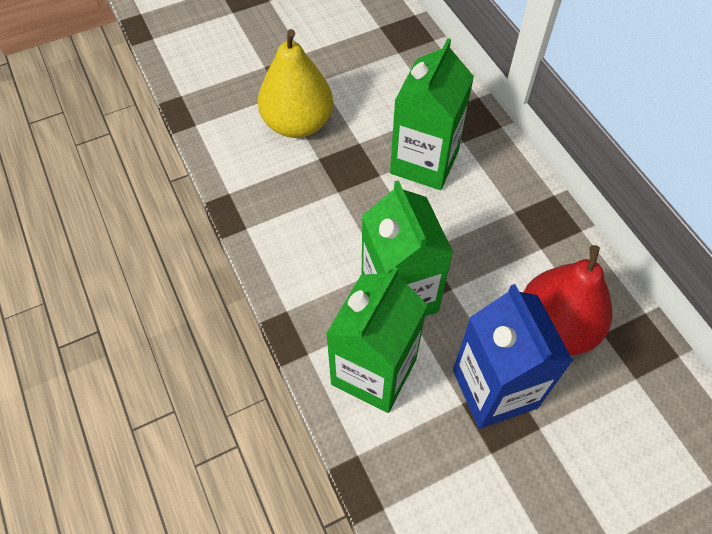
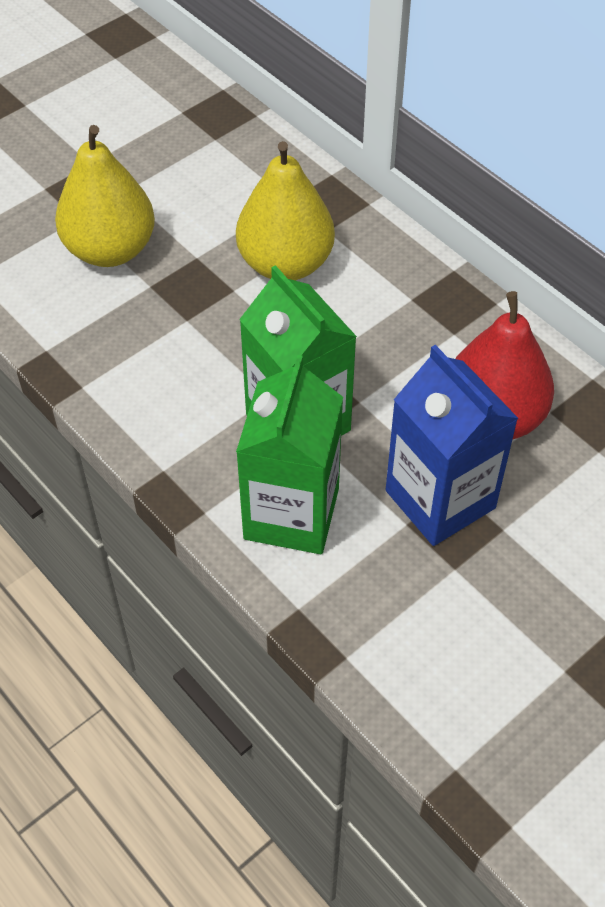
camera: 15 degrees left, 5 degrees down
green carton [390,38,474,190] -> yellow pear [236,141,335,280]

